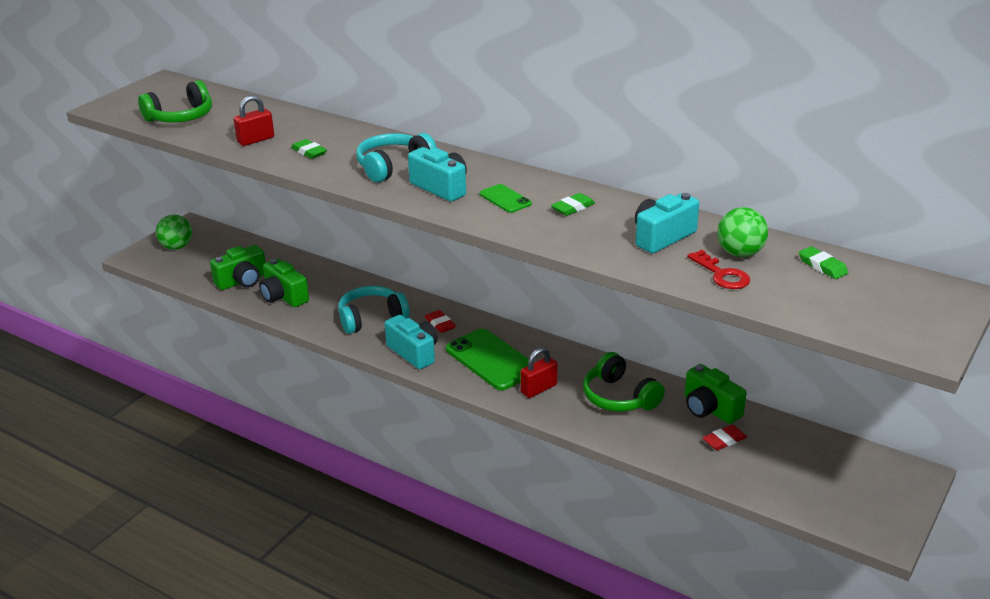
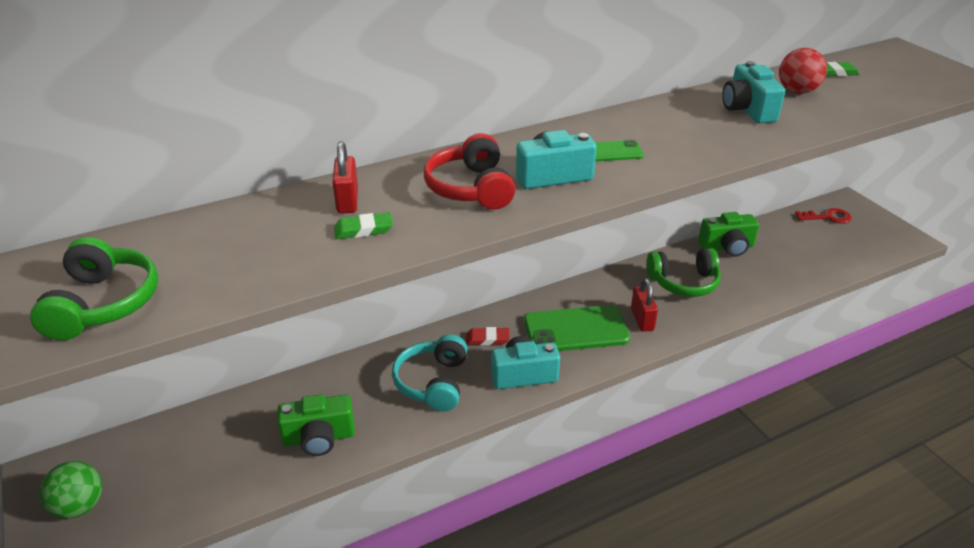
camera: 60 degrees left, 5 degrees up
green camera [210,245,266,290] -> none
red padlock [234,95,274,146] -> red padlock moved to [332,142,358,214]
turquoise headphones [356,133,437,183] -> red headphones [424,133,515,210]
green eraser [551,193,595,216] -> none
red key [687,250,750,289] -> red key moved to [795,208,852,224]
red eraser [702,425,747,450] -> none
green ball [717,207,768,257] -> red ball [779,48,827,94]

